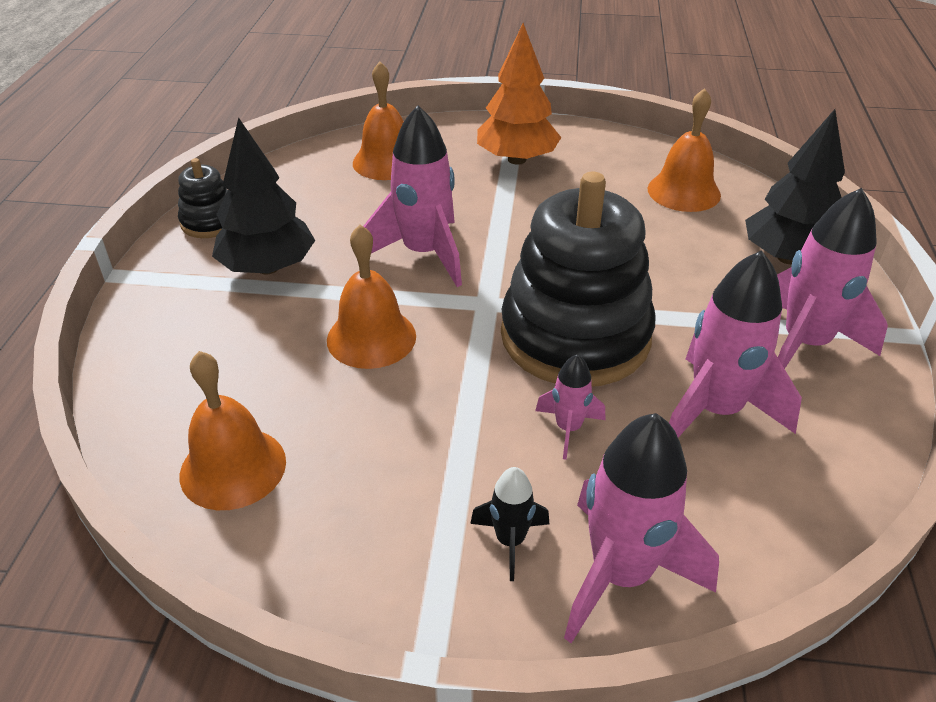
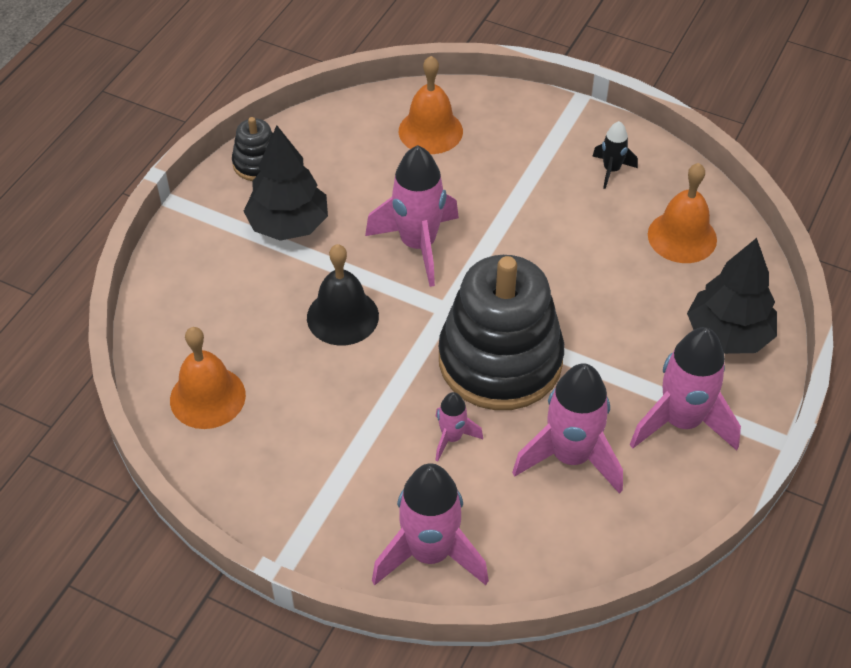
camera: 20 degrees right, 10 degrees up
orange bell [327,225,416,369] -> black bell [307,244,379,345]
black rocket [470,467,549,581] -> black rocket moved to [592,121,638,189]
orange tree [477,23,562,165] -> none

